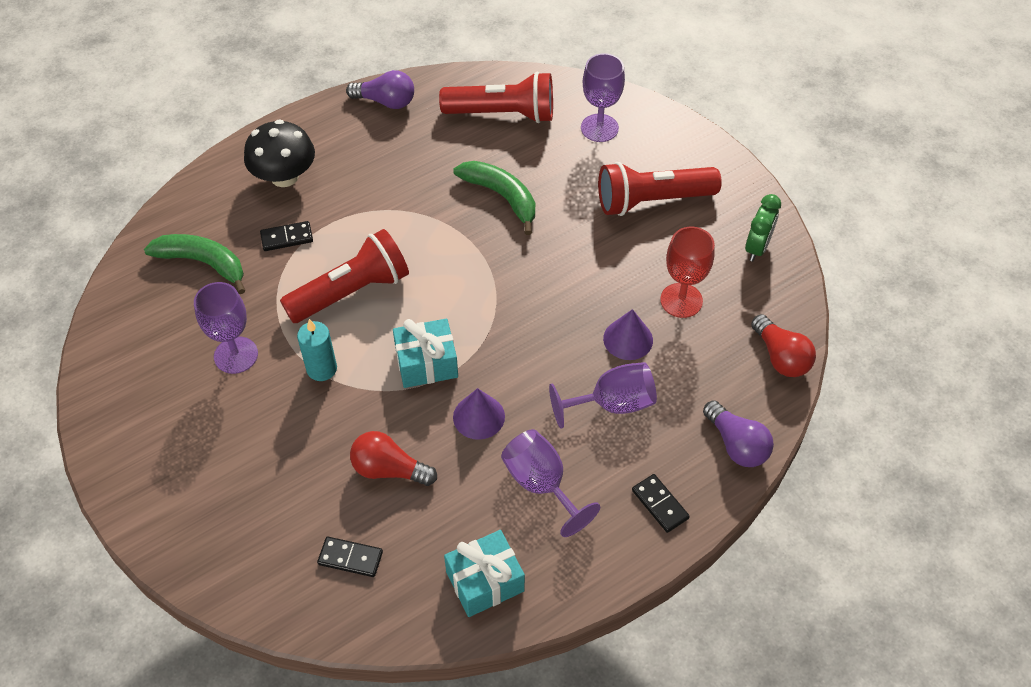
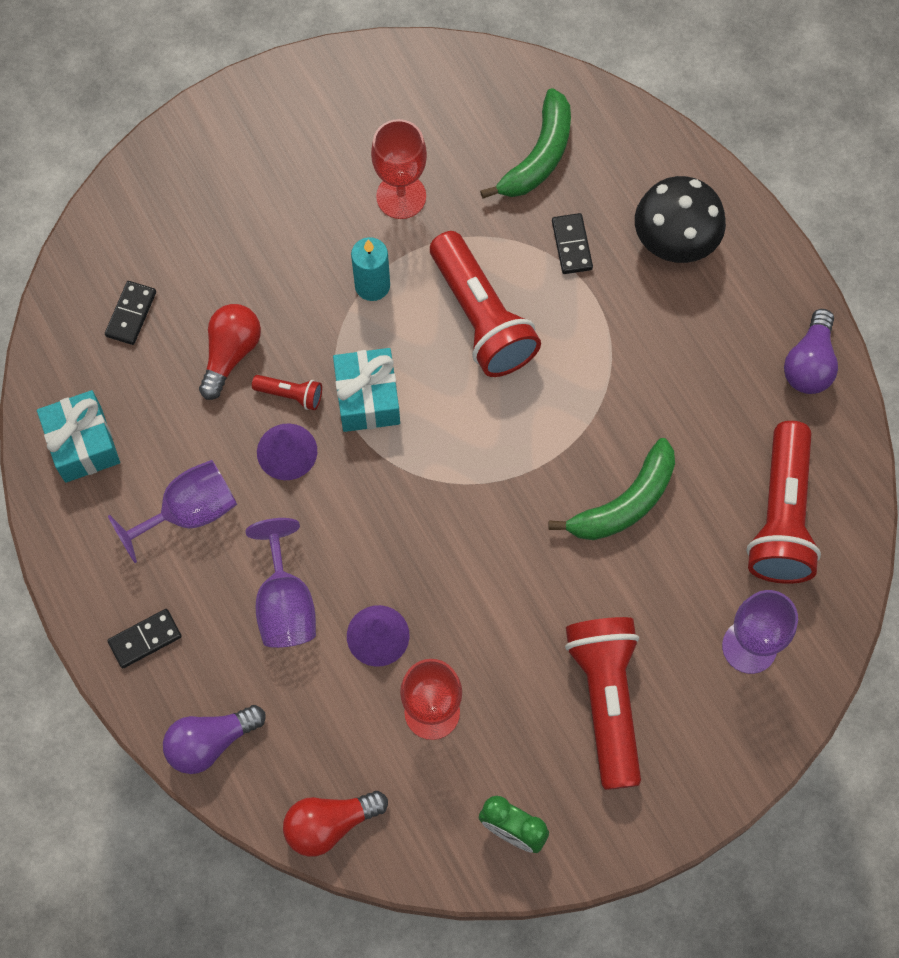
camera: 95 degrees right, 15 degrees up
purple goblet [194,282,258,374] -> red goblet [371,119,427,219]
none -> red flashlight [252,375,322,410]

